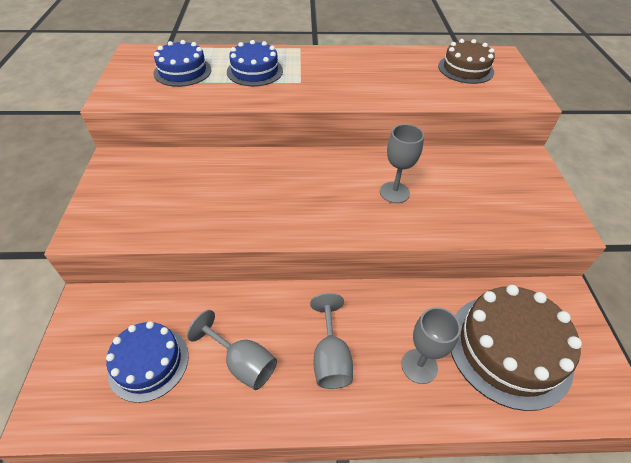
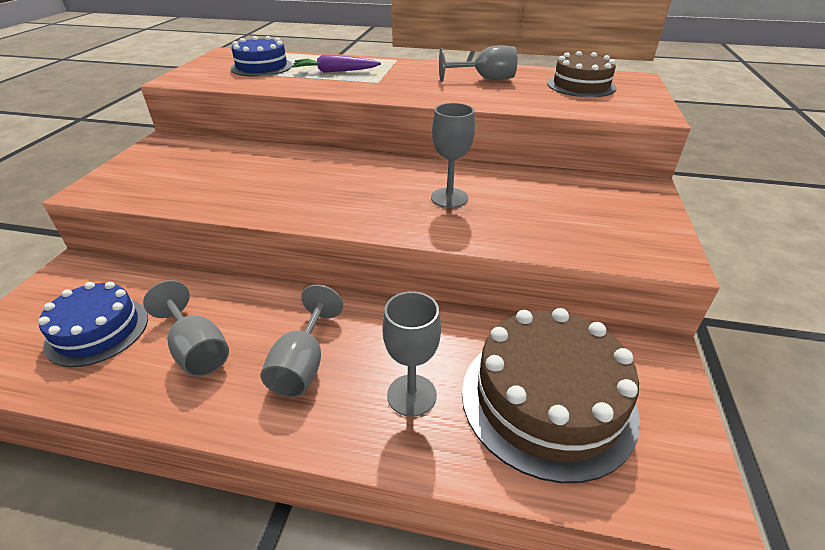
camera: 15 degrees right, 10 degrees down
blue cake [227,40,283,86] -> purple carrot [292,55,381,73]
none -> grey goblet [439,45,518,82]

